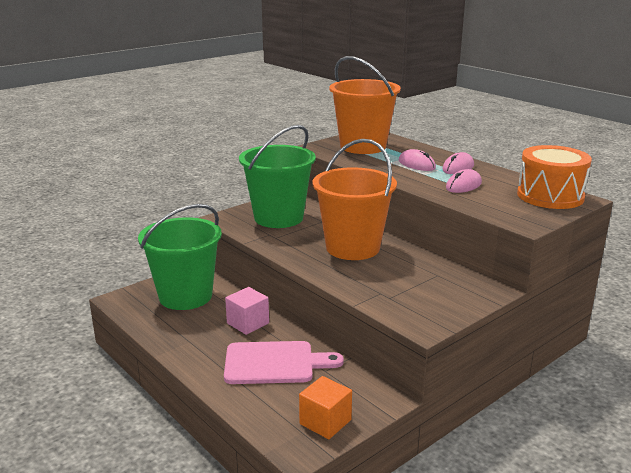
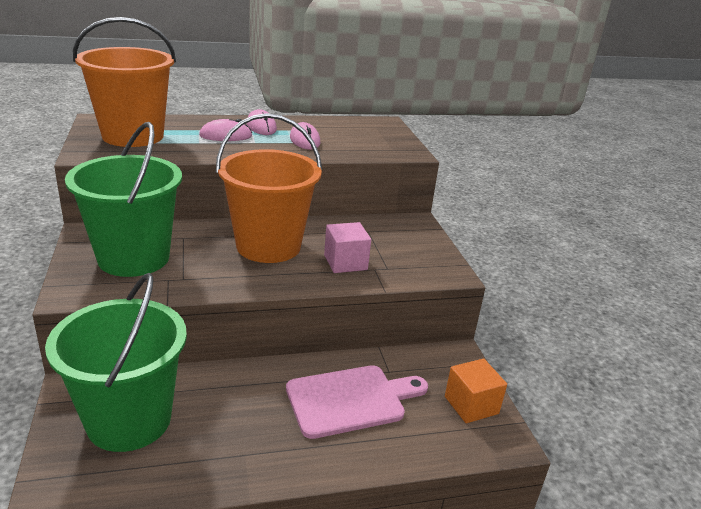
camera: 65 degrees left, 5 degrees up
pink cutting board [224,341,344,384] -> pink cutting board turned 45 degrees clockwise [286,365,428,439]
pink cube [225,287,269,335] -> pink cube moved to [324,222,371,273]
orange drum [517,145,592,209] -> none

